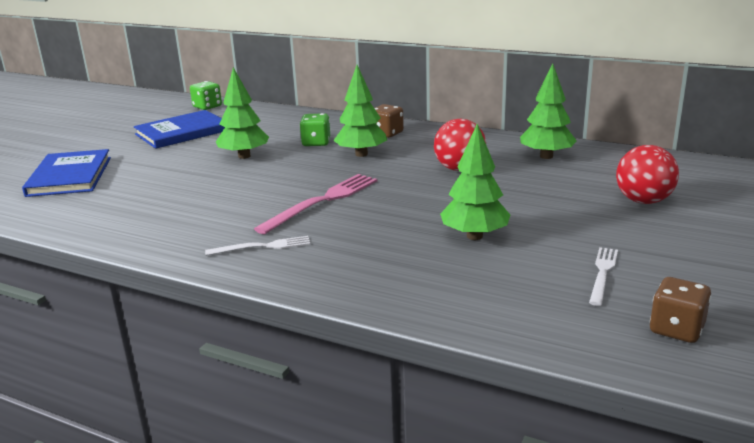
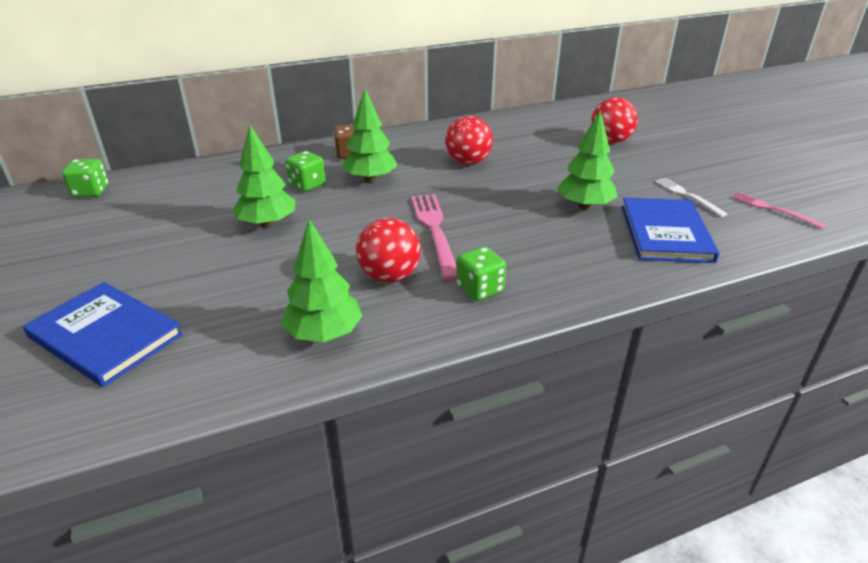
camera: 50 degrees left, 10 degrees up
blue book [134,110,225,149] -> blue book moved to [622,198,719,263]
white fork [205,236,310,256] -> green dice [456,247,506,301]
green tree [520,63,577,159] -> green tree moved to [281,219,363,342]
brown dice [650,277,711,343] -> pink fork [732,193,826,229]
none -> red ball [356,218,421,283]

